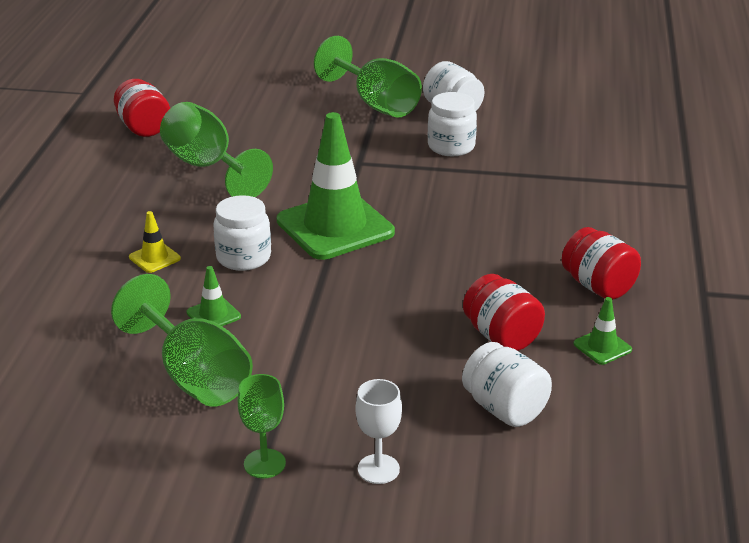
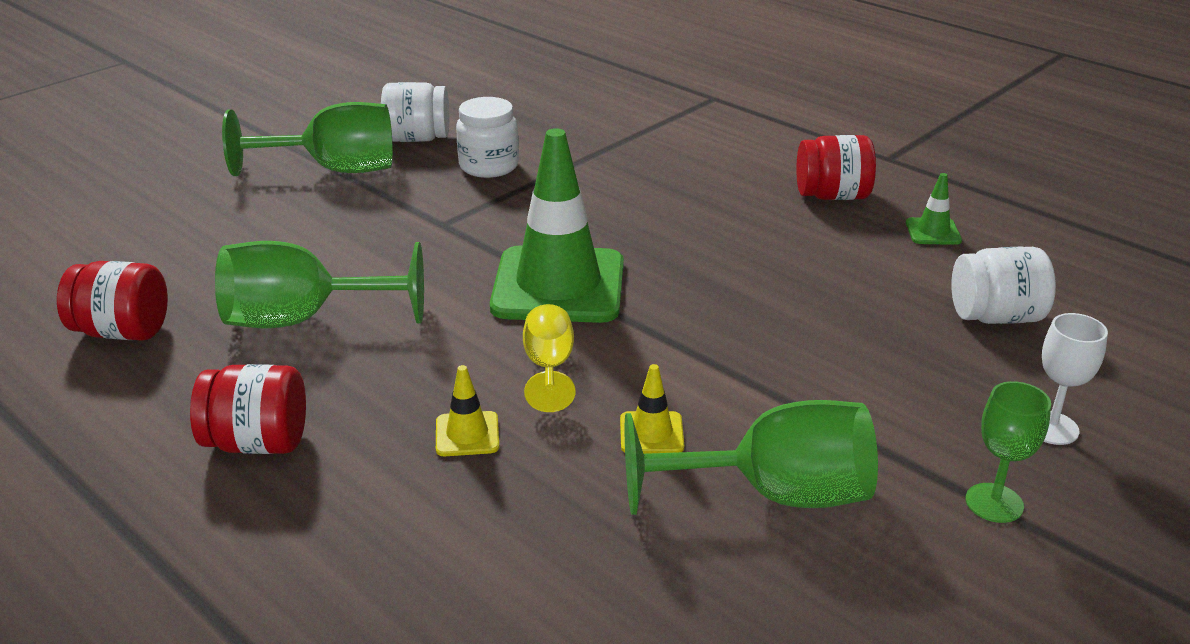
camera: 55 degrees left, 0 degrees up
green traffic cone [186,266,241,326] -> yellow traffic cone [620,364,684,454]
white jar [213,195,271,271] -> yellow goblet [523,304,575,412]
red jar [463,274,545,351] -> red jar moved to [190,364,306,454]

